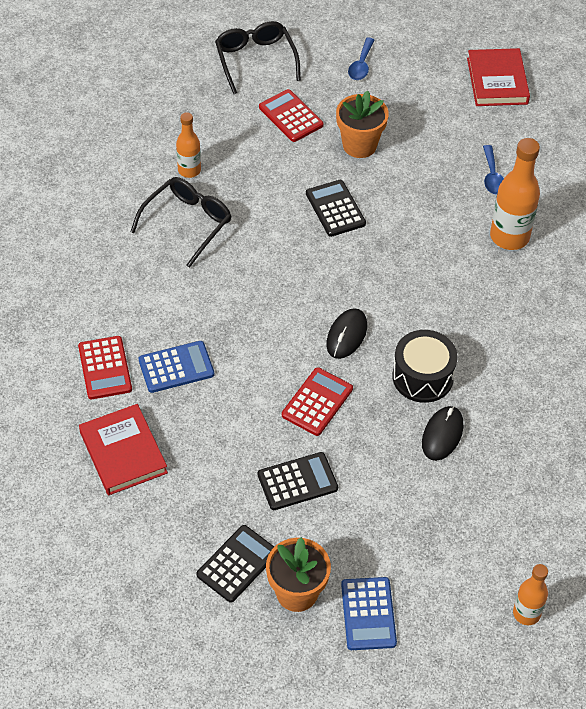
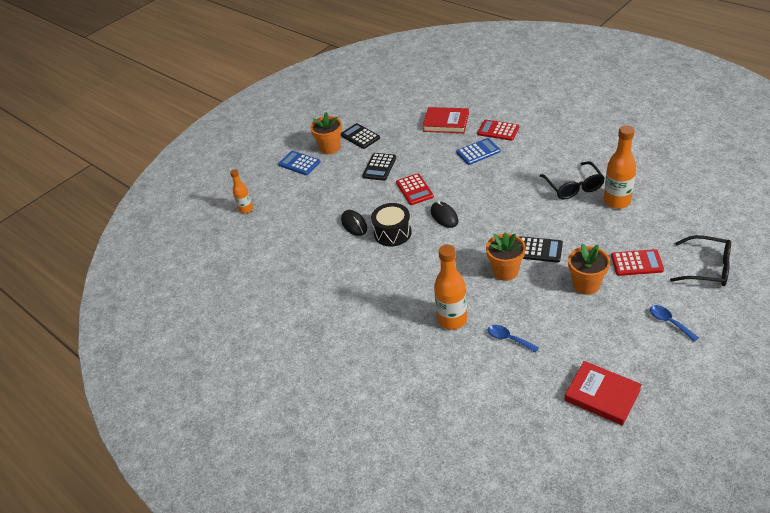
camera: 135 degrees right, 10 degrees down
blue calculator [139,341,214,393] -> blue calculator turned 135 degrees counterclockwise [456,138,501,165]
orange bottle [176,112,201,178] -> orange bottle [604,125,636,209], size x1.68
black calculator [197,525,274,603] -> black calculator turned 150 degrees clockwise [341,123,380,149]
none -> orange flower pot [486,232,526,281]

